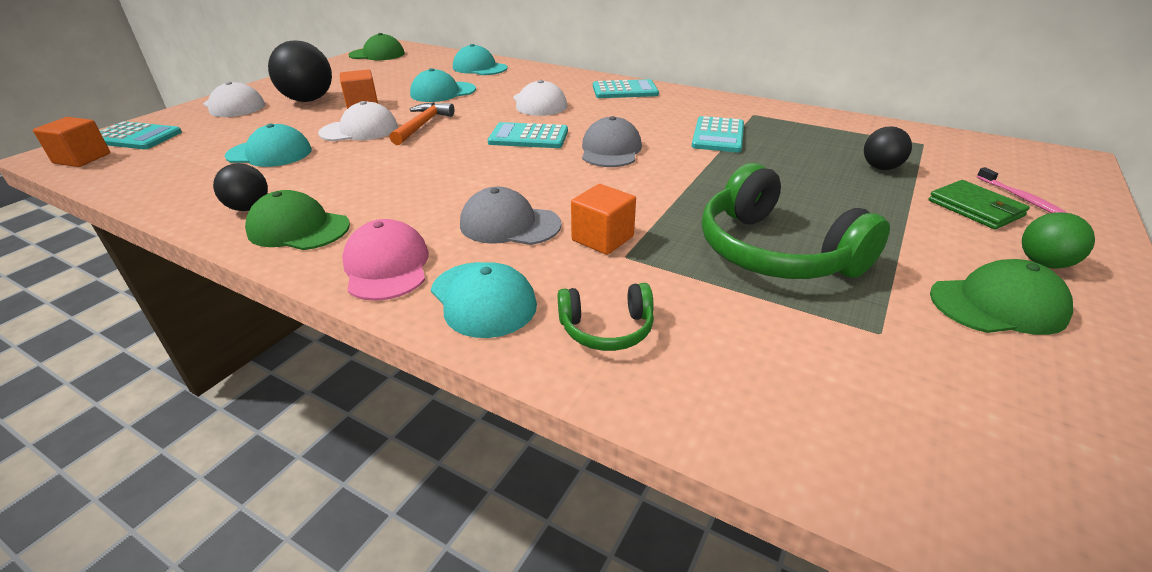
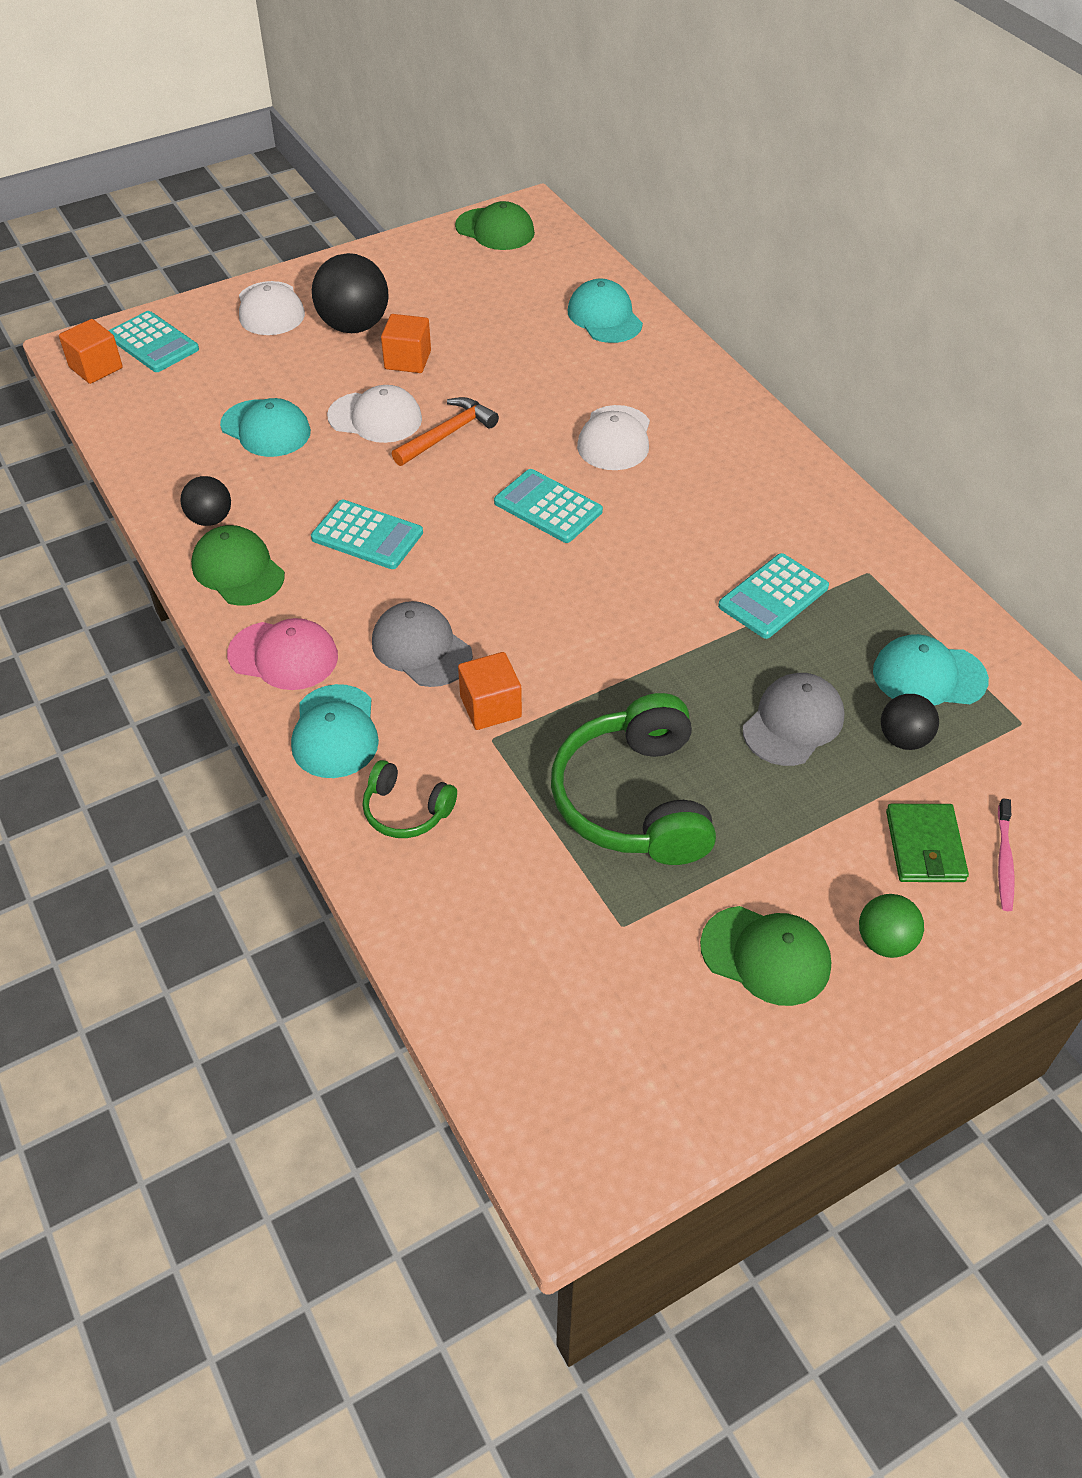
camera: 30 degrees right, 15 degrees up
pink cap [342,219,429,301] -> pink cap turned 90 degrees clockwise [227,618,338,690]
turquoise cap [410,68,476,102] -> turquoise cap moved to [873,634,989,706]
grey cap [582,116,642,167] -> grey cap moved to [743,673,845,766]
turquoise calculator [593,79,659,98] -> turquoise calculator moved to [311,500,423,569]

